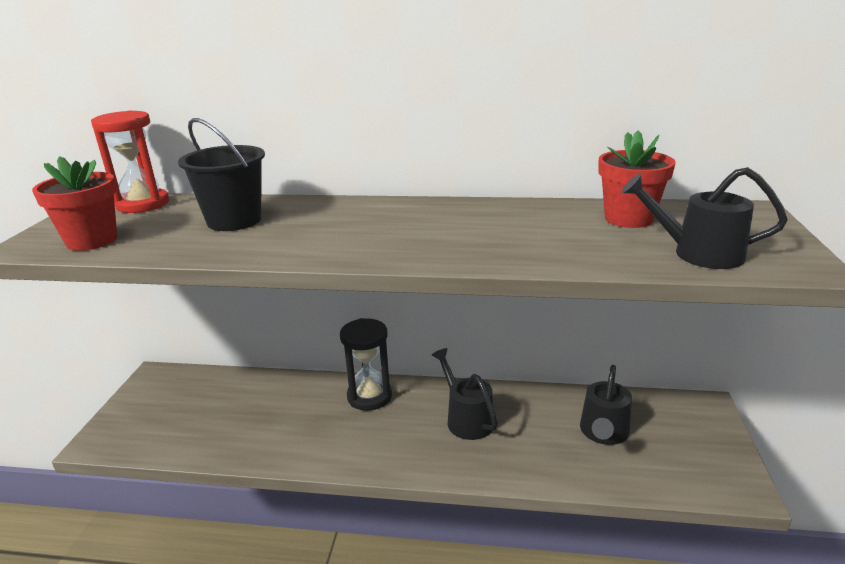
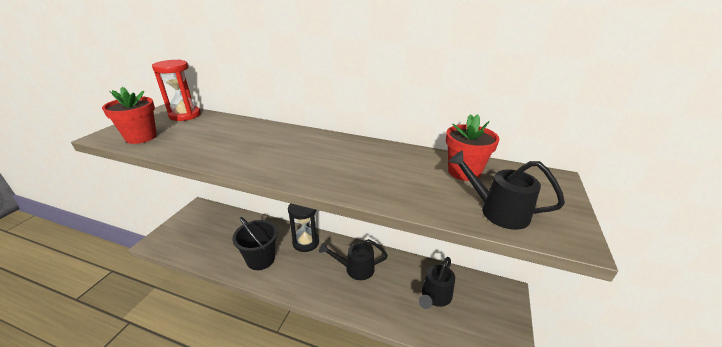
camera: 10 degrees right, 5 degrees up
black bucket [178,118,265,231] -> black bucket moved to [232,217,278,270]
black watering can [432,348,498,440] -> black watering can turned 75 degrees counterclockwise [319,239,388,280]

